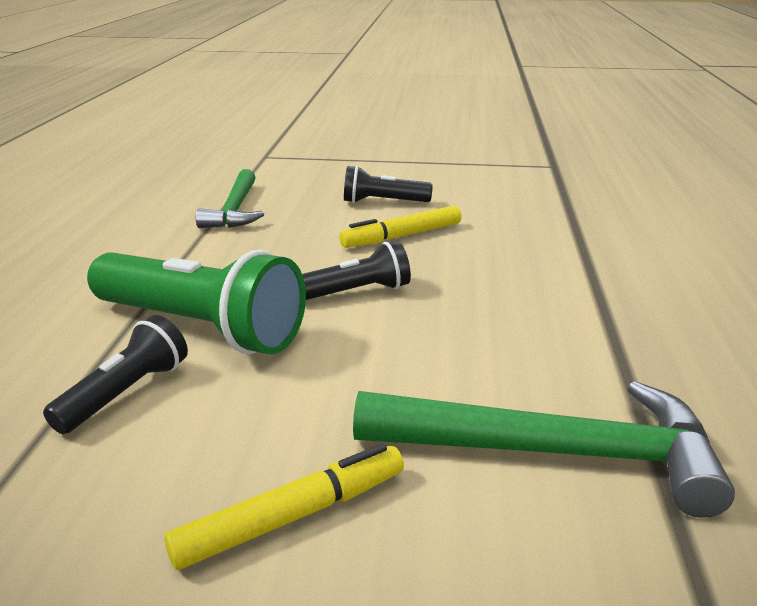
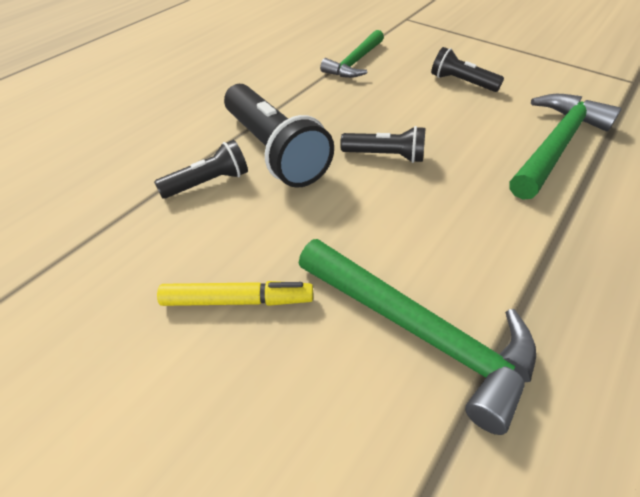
camera: 30 degrees right, 20 degrees up
green flashlight [87,250,306,354] -> black flashlight [224,84,334,188]
yellow marker [339,205,462,248] -> none
none -> green hammer [509,94,621,200]

